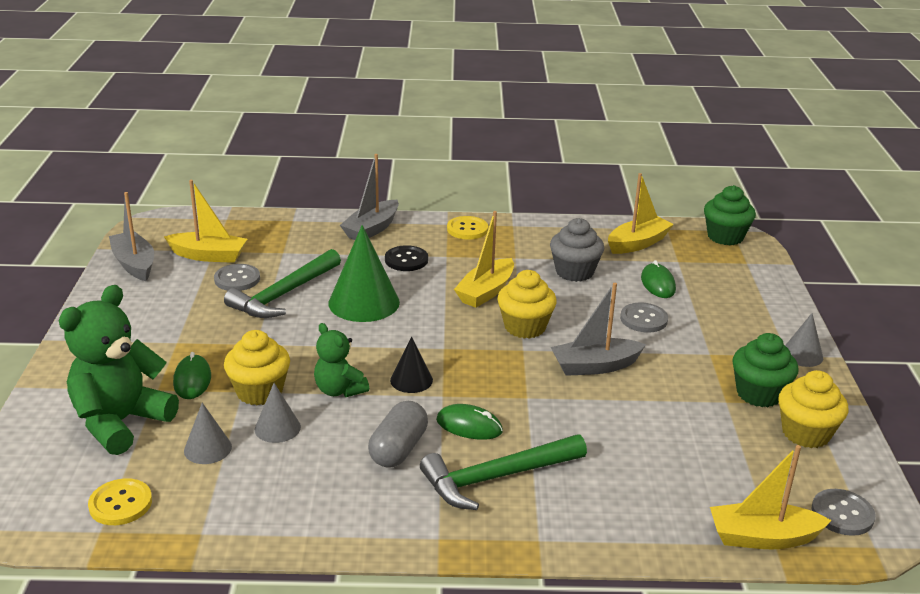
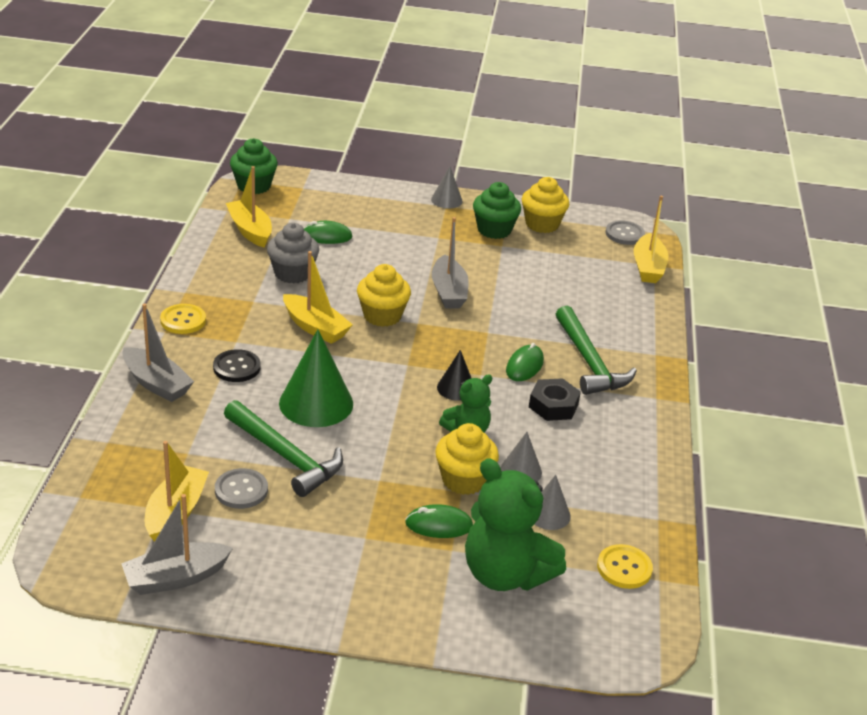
camera: 85 degrees left, 5 degrees up
grey capsule [368,401,428,468] -> black nut [529,378,581,421]
grey button [620,303,668,333] -> none

